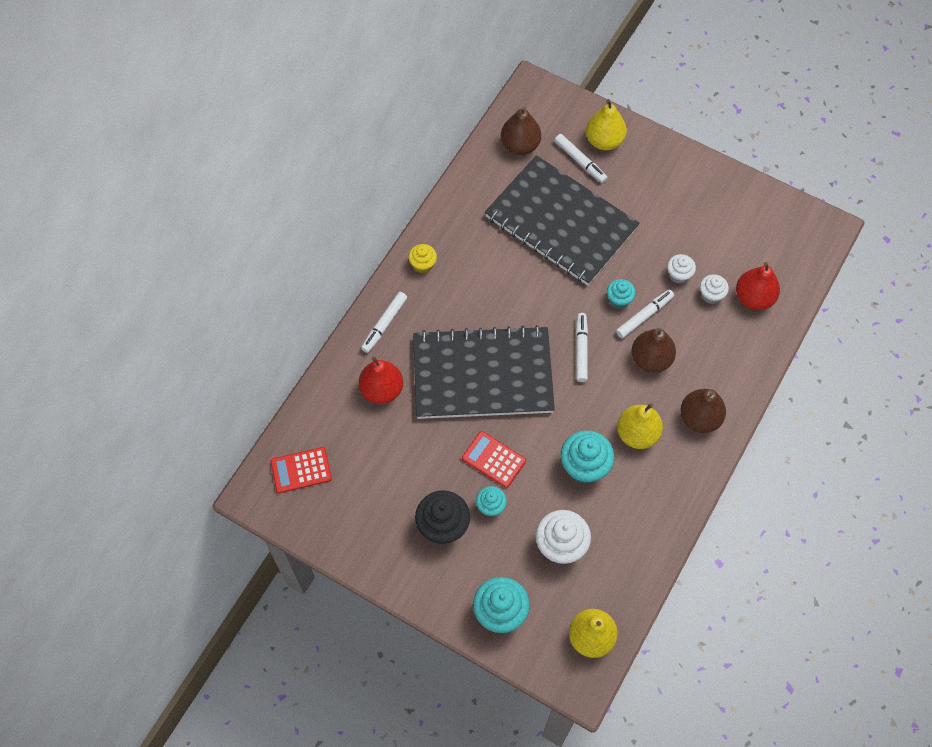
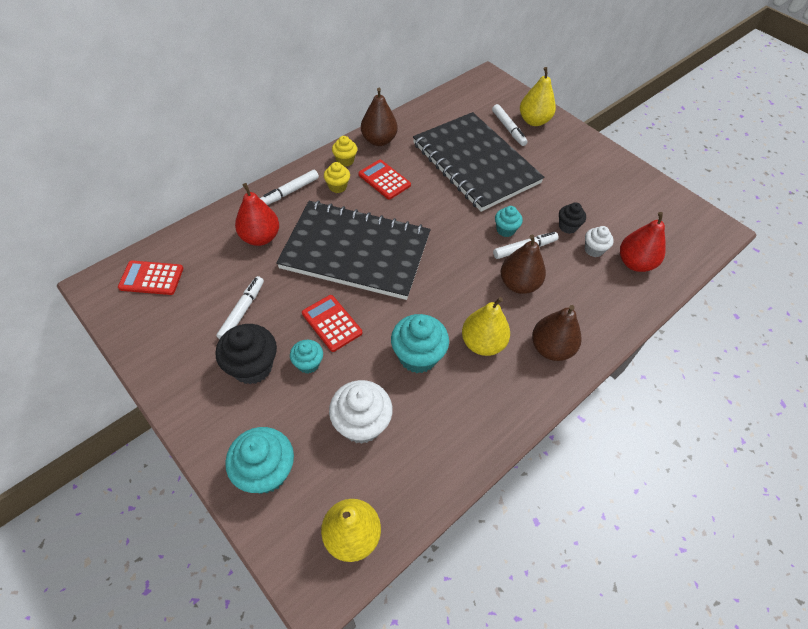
camera: 15 degrees right, 10 degrees down
brown pear [501,106,541,155] -> brown pear moved to [361,88,398,146]
white marker [576,313,588,382] -> white marker moved to [216,276,264,339]
white cupcake [667,254,696,284] -> black cupcake [559,203,586,234]
none -> yellow cupcake [324,162,350,193]
none -> red calculator [358,160,411,200]

